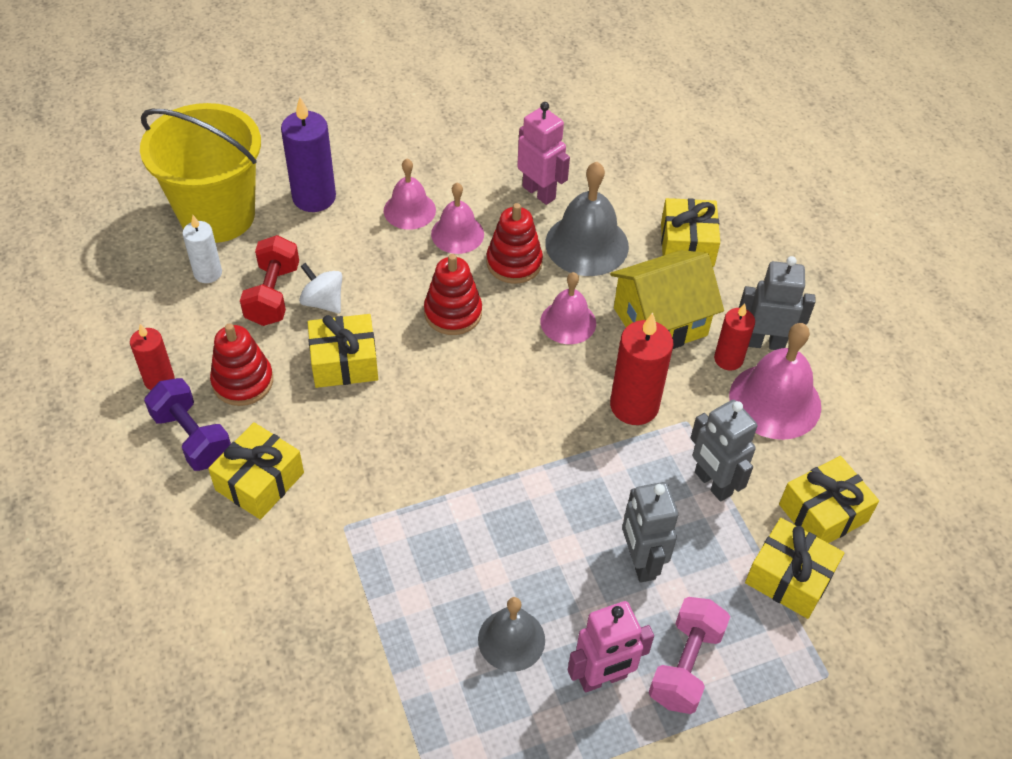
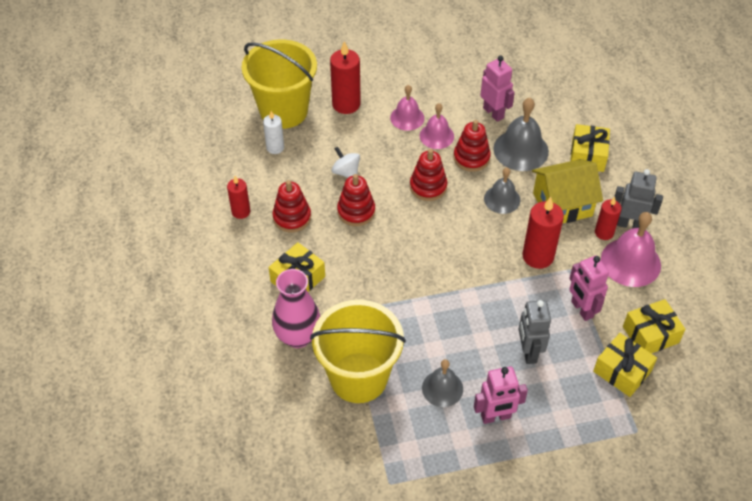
camera: 10 degrees right, 0 degrees up
purple dumbbell [144,378,231,471] -> none
red dumbbell [240,235,299,326] -> none
purple candle [281,97,336,212] -> red candle [330,41,361,114]
yellow gift [308,314,378,388] -> red stacking toy [337,174,375,226]
pink bell [540,272,596,344] -> grey bell [484,167,520,214]
pink dumbbell [649,597,730,714] -> none
grey robot [690,400,757,502] -> pink robot [569,256,609,321]
none -> pink vase [272,269,320,348]
none -> yellow bucket [310,300,406,403]

